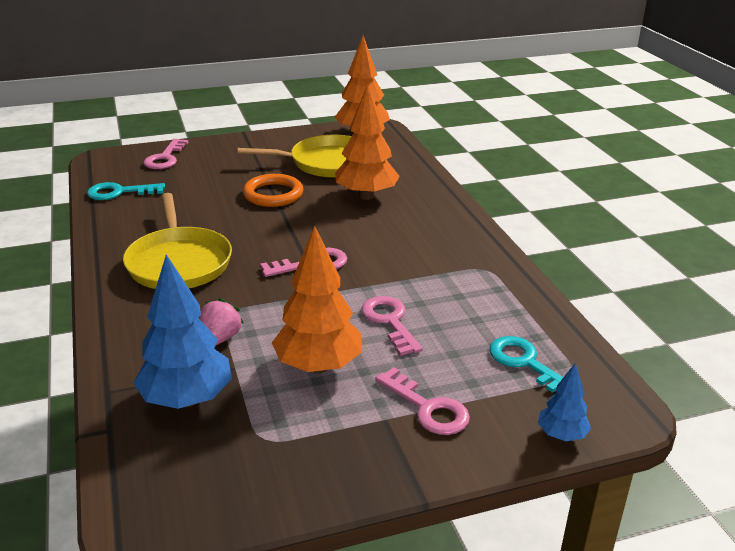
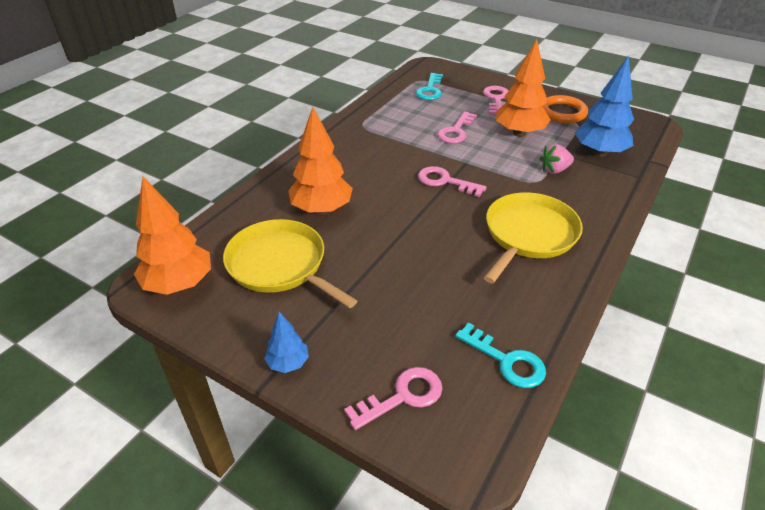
camera: 130 degrees left, 10 degrees up
orange ring [243,174,303,207] -> orange ring moved to [543,95,588,123]
blue tree [538,362,591,441] -> blue tree moved to [264,312,309,373]

